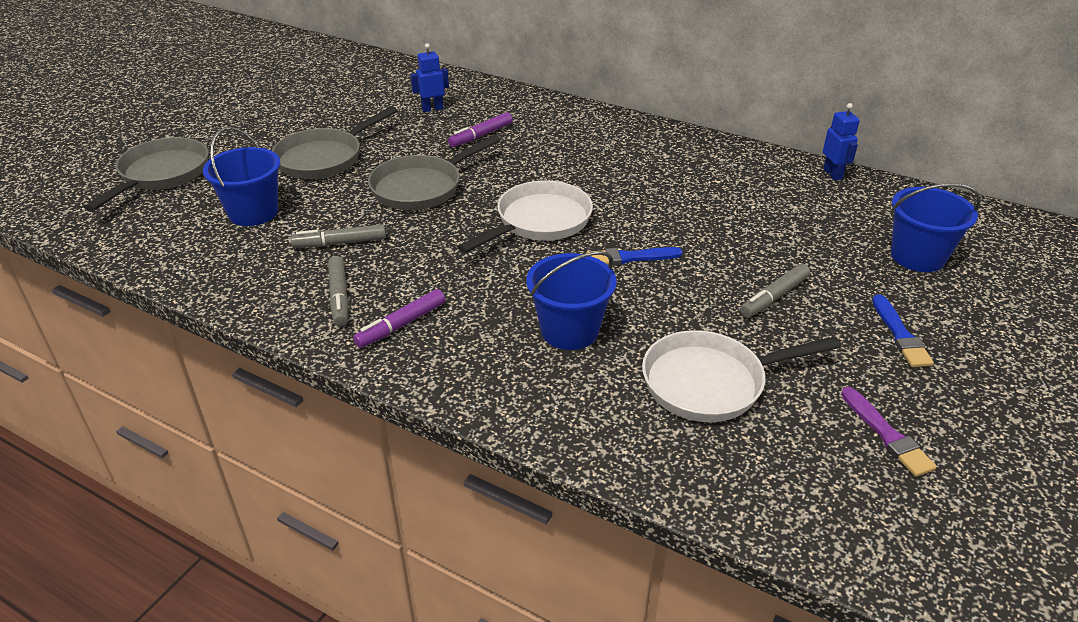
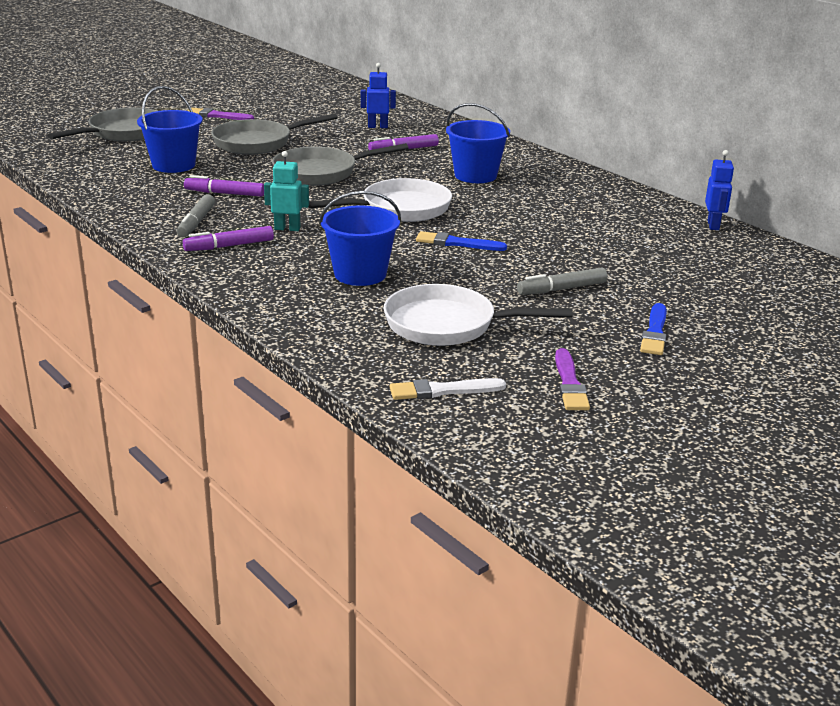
camera: 20 degrees right, 10 degrees down
grey marker [291,224,386,248] -> purple marker [184,175,264,197]
blue bucket [891,183,981,272] -> blue bucket moved to [446,103,510,183]
none -> purple brush [188,108,254,120]
none -> turquoise robot [264,151,309,231]
none -> white brush [390,378,506,400]

